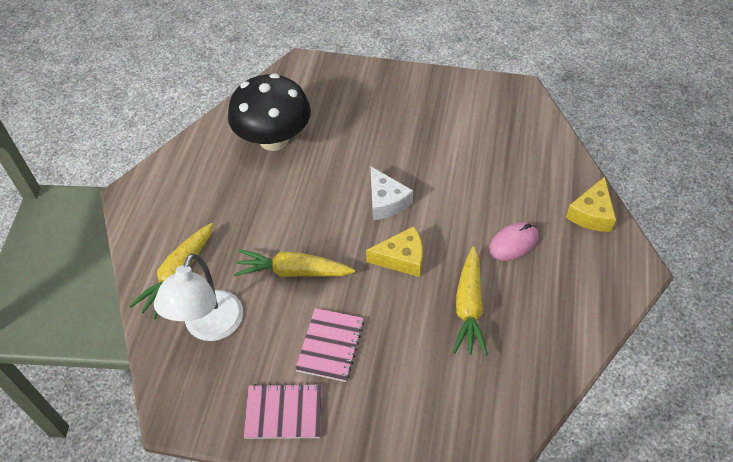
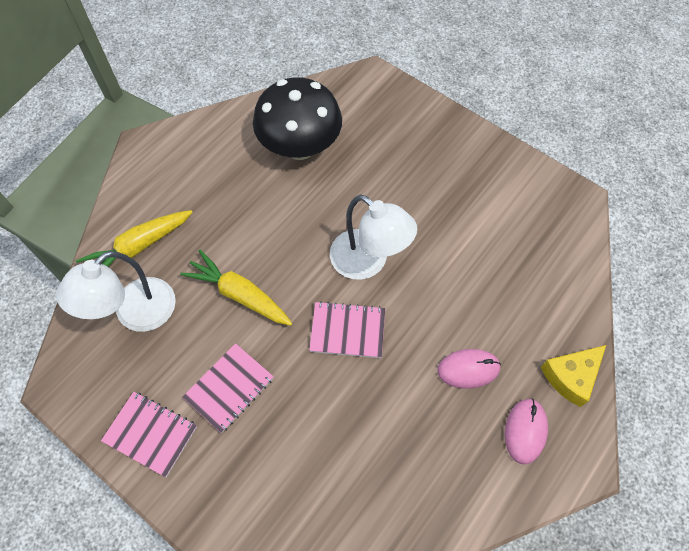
camera: 25 degrees right, 10 degrees up
yellow cheese [366,226,423,277] -> pink notebook [309,301,385,358]
white cheese [371,167,413,220] -> white lamp [330,194,417,280]
yellow carrot [453,247,488,356] -> none
none -> pink mouse [505,399,548,464]

